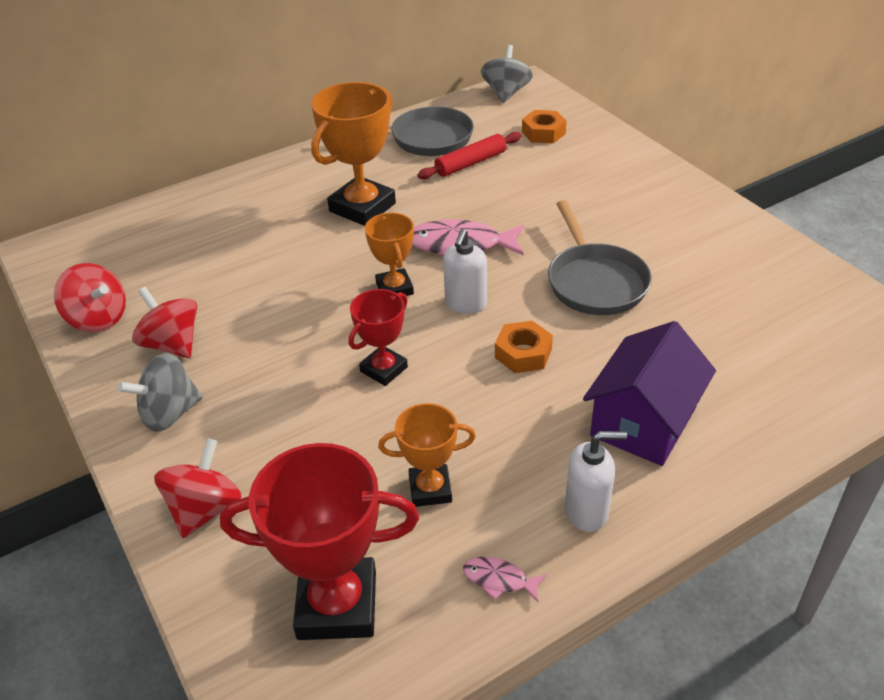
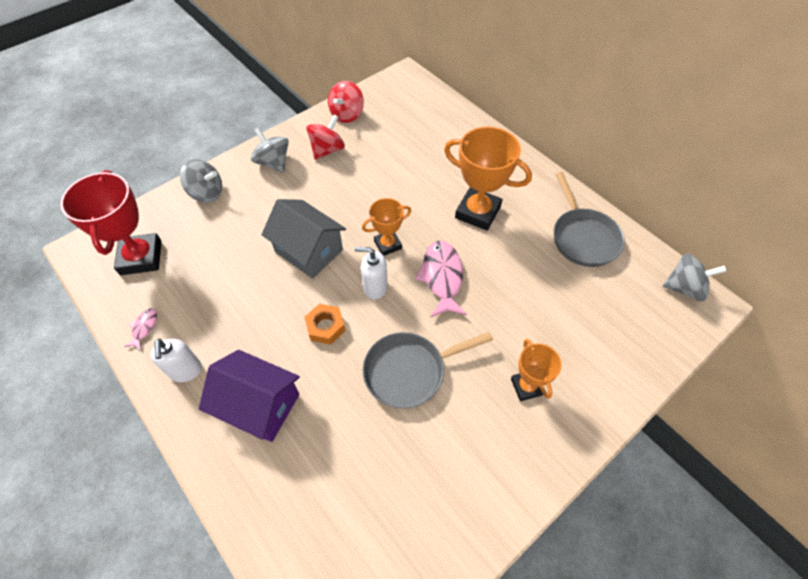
camera: 80 degrees right, 15 degrees up
red spinning top [154,438,242,538] -> grey spinning top [180,159,222,203]
red trophy [349,289,408,386] -> grey house [261,199,346,279]
orange trophy [378,403,476,507] -> orange trophy moved to [511,339,562,401]
red rolling pin [417,132,521,179] -> none
orange nut [522,110,567,143] -> none

